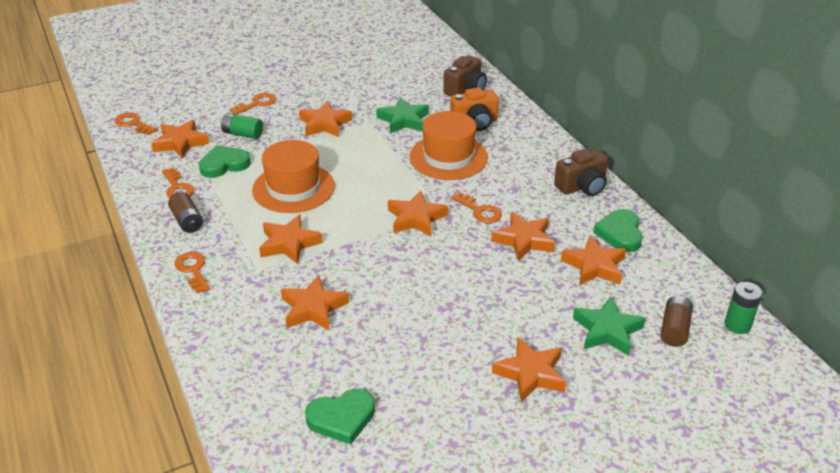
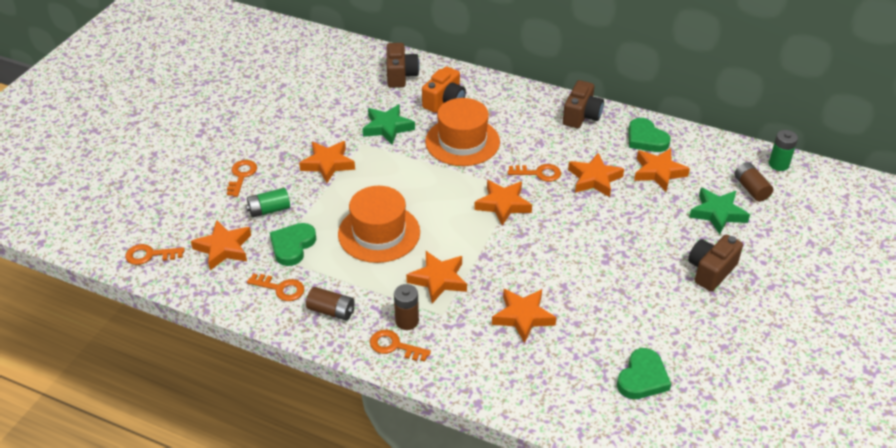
camera: 40 degrees left, 5 degrees up
orange star [492,337,566,402] -> brown camera [688,235,743,291]
none -> brown battery [394,284,419,330]

